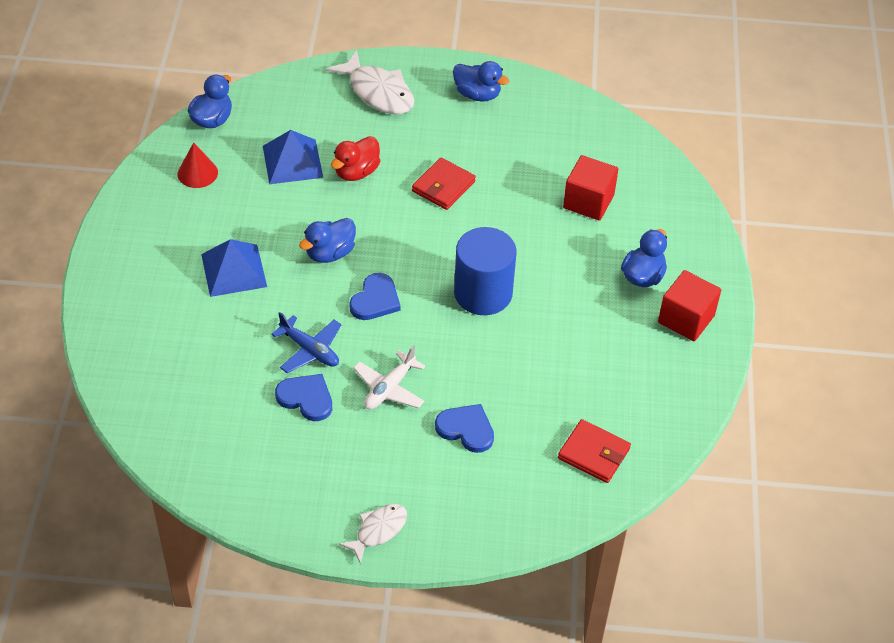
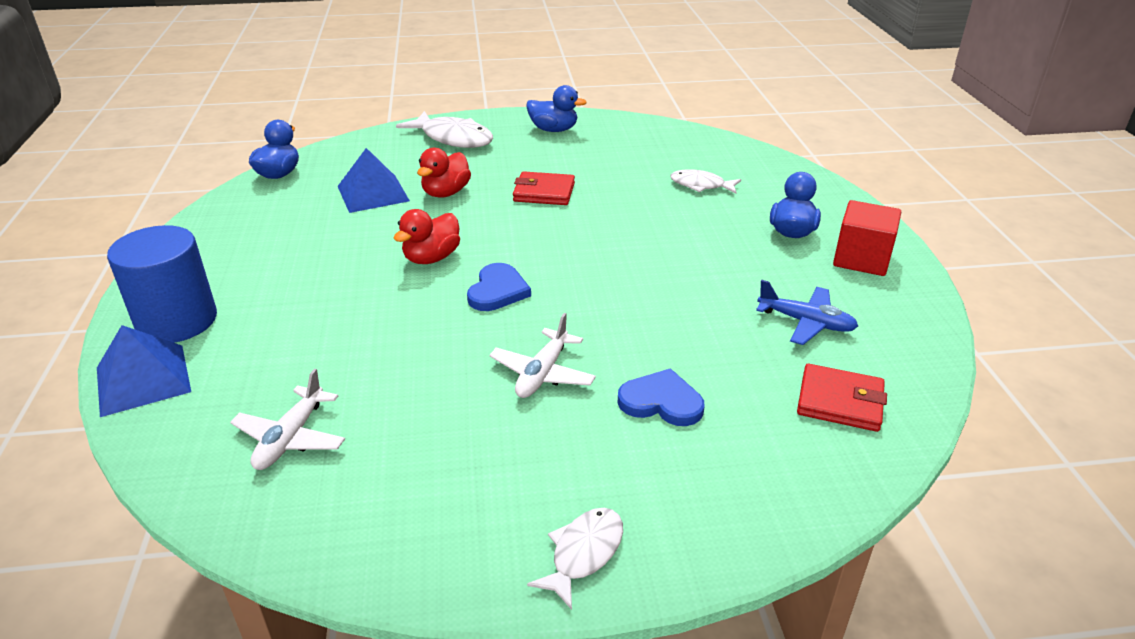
camera: 10 degrees left, 15 degrees down
red cone [178,142,218,188] -> none
blue pyramid [201,239,267,297] -> blue pyramid moved to [97,325,191,417]
blue plane [271,312,341,373] -> blue plane moved to [756,280,858,345]
blue heart [275,374,332,421] -> none
blue duck [299,218,356,263] -> red duck [394,209,460,264]
red wallet [412,157,476,210] -> red wallet turned 75 degrees clockwise [513,171,575,205]
blue cylinder [454,227,517,315] -> blue cylinder moved to [107,225,217,343]
red cube [563,155,618,221] -> white fish [670,169,741,194]
none -> white plane [230,369,345,470]

